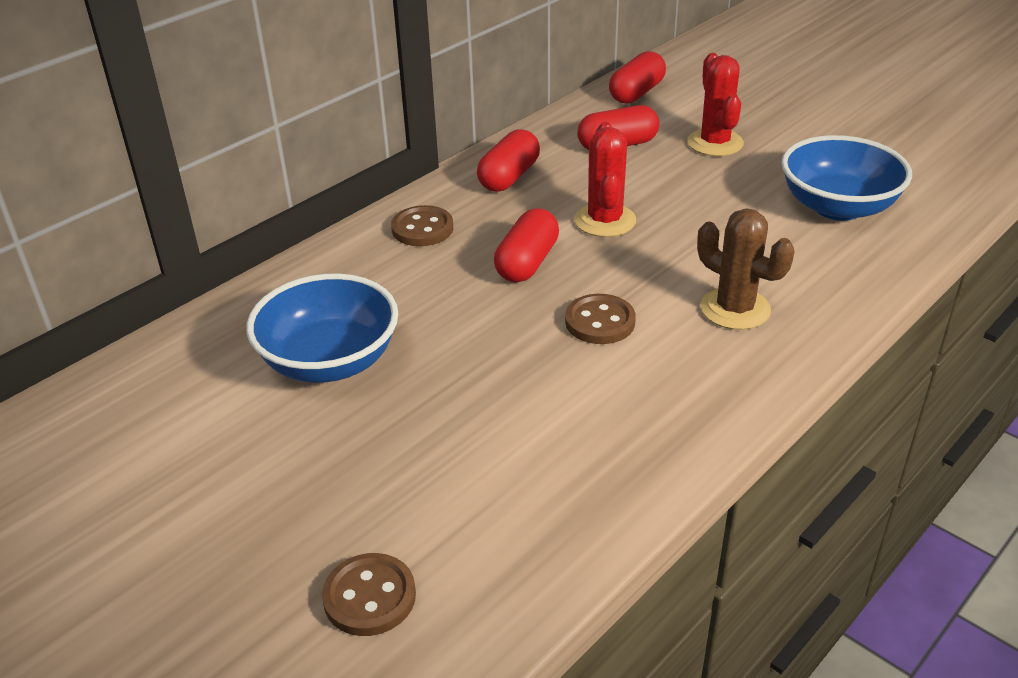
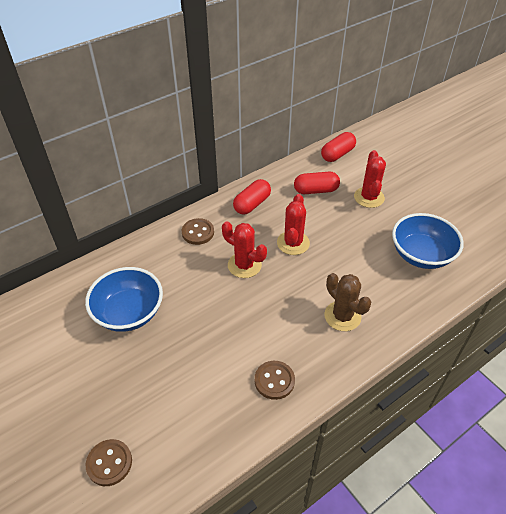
camera: 10 degrees right, 10 degrees up
red capsule [494,208,559,282] -> red cactus [222,221,267,278]
brown button [565,294,636,344] -> brown button moved to [255,361,295,400]

